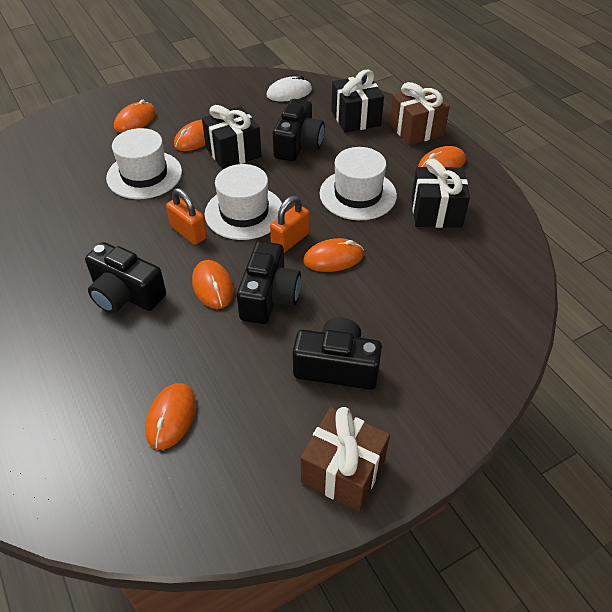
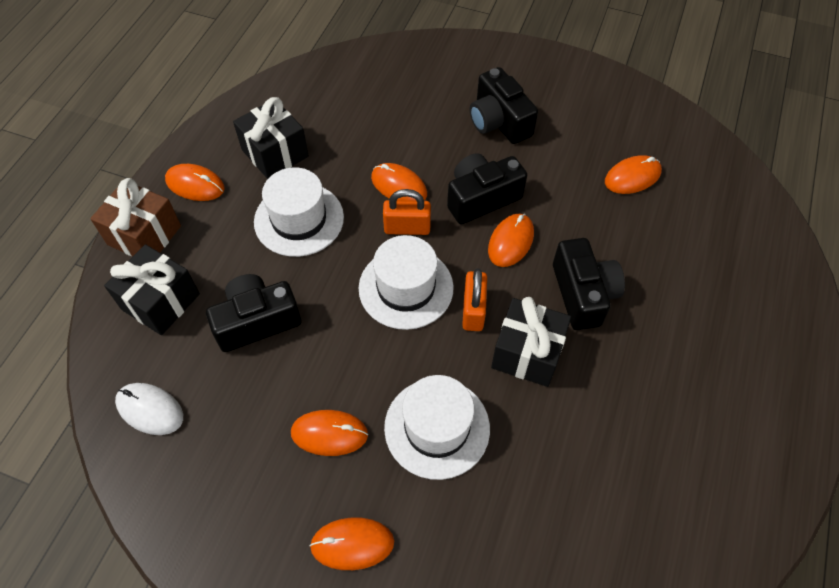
camera: 130 degrees left, 10 degrees up
black gift [202,105,261,169] -> black gift moved to [491,297,571,387]
brown gift [301,407,390,511] -> none

